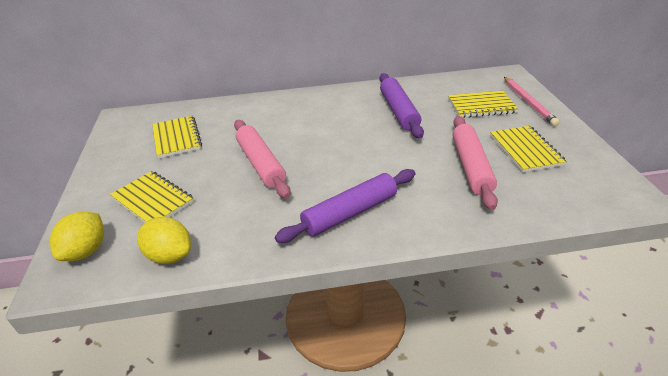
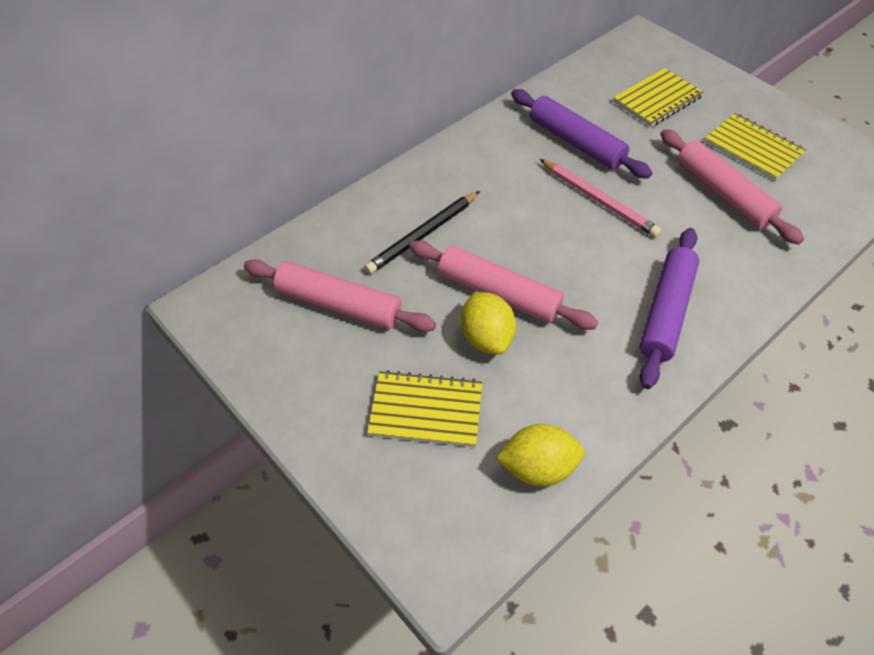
camera: 35 degrees left, 15 degrees up
yellow lemon [50,212,104,261] -> yellow lemon moved to [460,292,516,355]
yellow notebook [152,116,202,158] -> pink rolling pin [244,259,436,332]
pink pencil [504,77,560,126] -> pink pencil moved to [540,159,662,238]
none -> black pencil [364,191,480,274]

